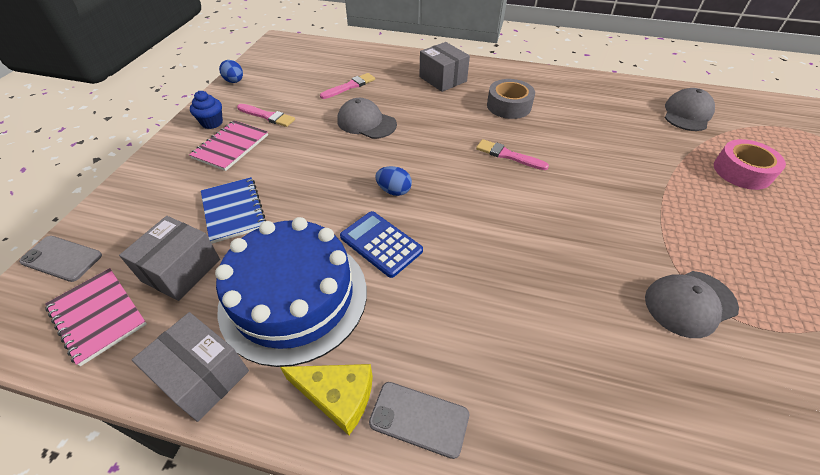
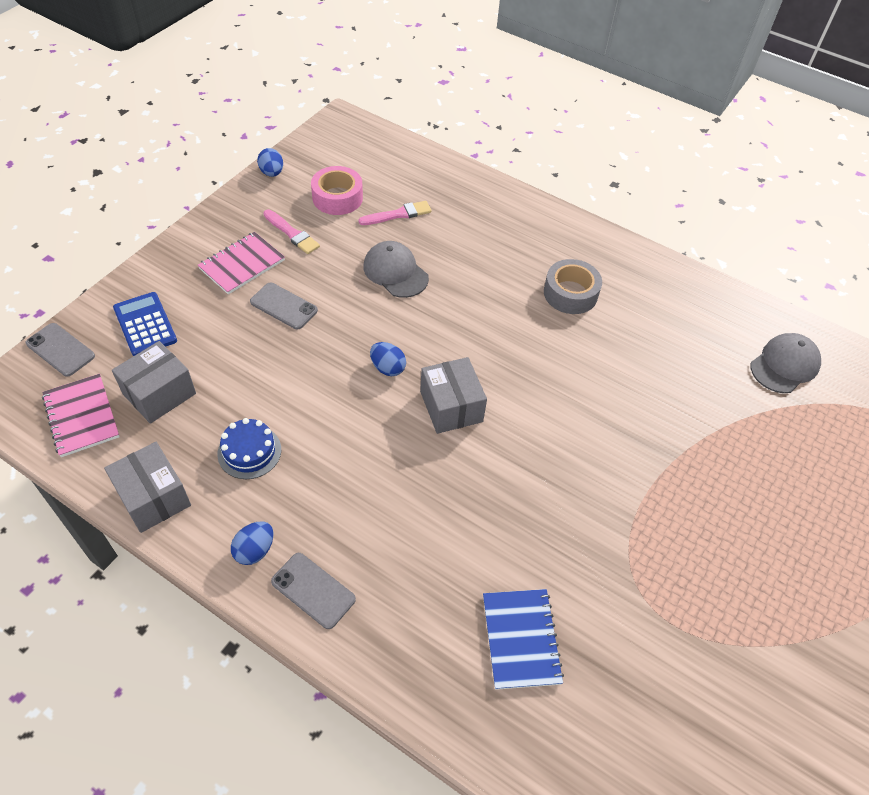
camera: 15 degrees right, 5 degrees up
blue cupcake [190,91,223,129] -> none
blue notebook [201,177,266,244] -> blue notebook moved to [483,589,564,690]
blue cake [215,217,367,367] -> blue cake [217,418,281,479], size x0.45
yellow cheese [280,364,373,435] -> blue egg [231,521,273,565]
blue calculator [340,211,423,278] -> blue calculator moved to [113,292,177,356]
grey box [419,42,470,92] -> grey box moved to [420,357,487,434]
pink brush [476,139,549,170] -> none
grey cap [645,271,739,338] -> none
pink tape [714,139,786,190] -> pink tape moved to [311,166,363,215]
none -> grey phone [250,283,318,330]

